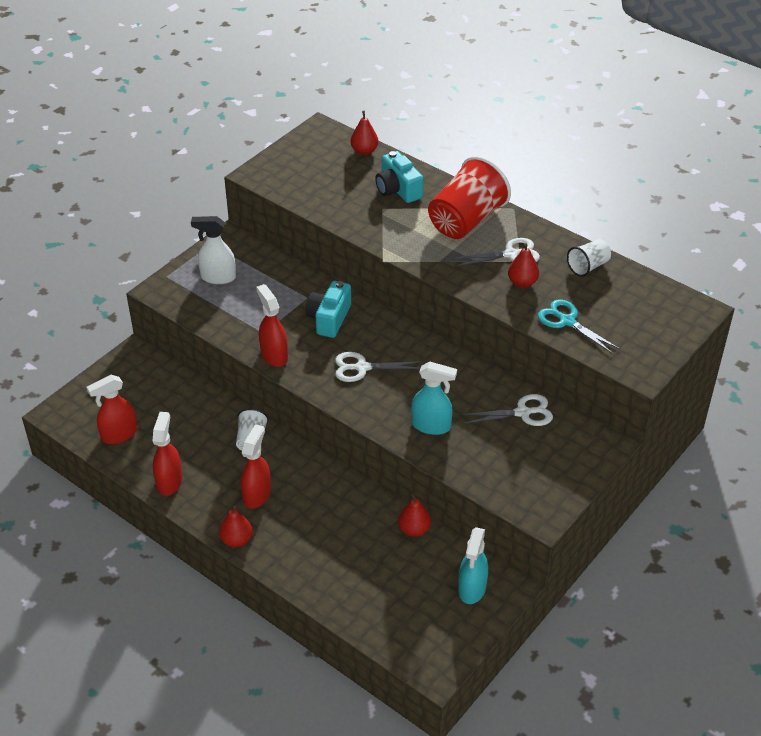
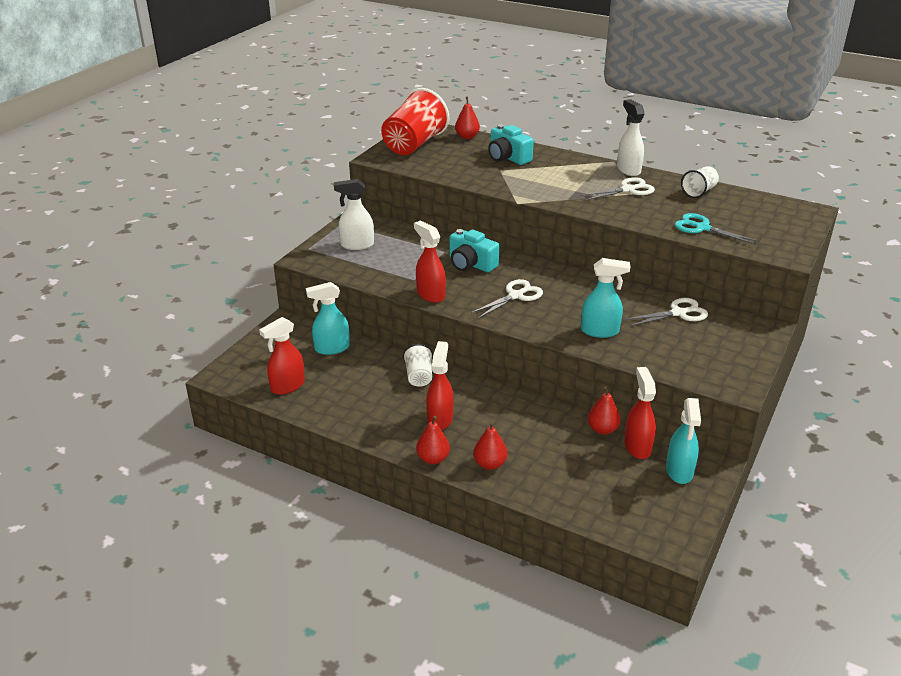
camera: 10 degrees left, 10 degrees down
red spray bottle [153,412,182,496] -> red spray bottle moved to [624,367,656,459]
turquoise camera [306,281,351,338] -> turquoise camera turned 60 degrees counterclockwise [449,229,499,272]
white scissors [335,352,422,382] -> white scissors turned 150 degrees clockwise [471,279,543,319]
red cup [428,156,511,239] -> red cup moved to [381,88,449,155]
red pear [508,243,539,288] -> red pear moved to [473,422,507,470]
none -> turquoise spray bottle [306,282,350,355]
none -> white spray bottle [617,99,645,176]

